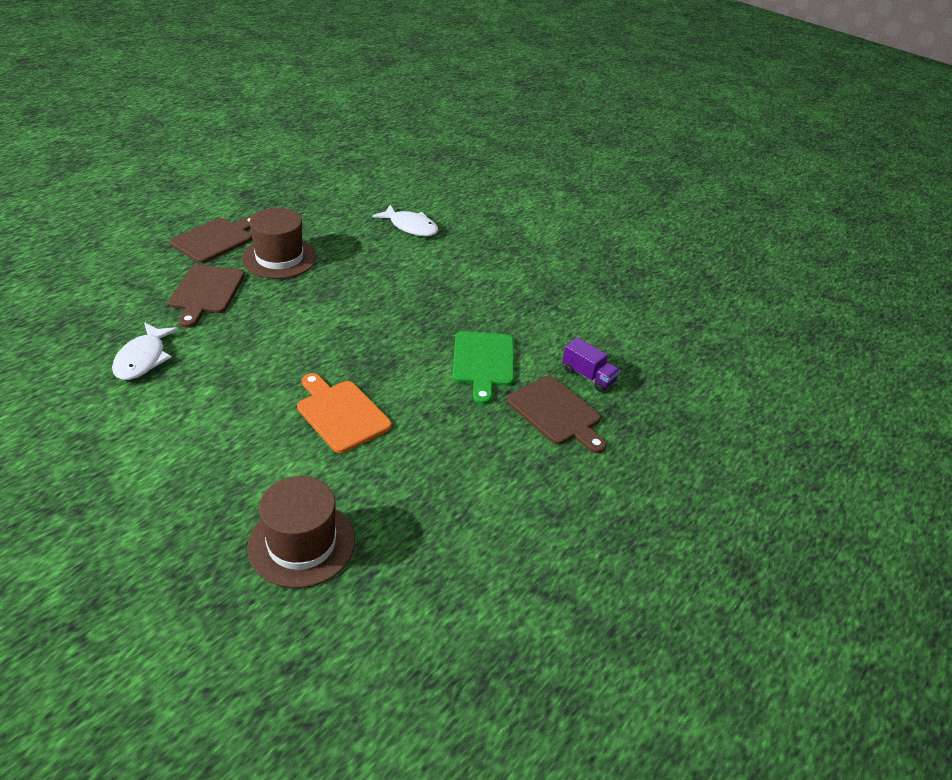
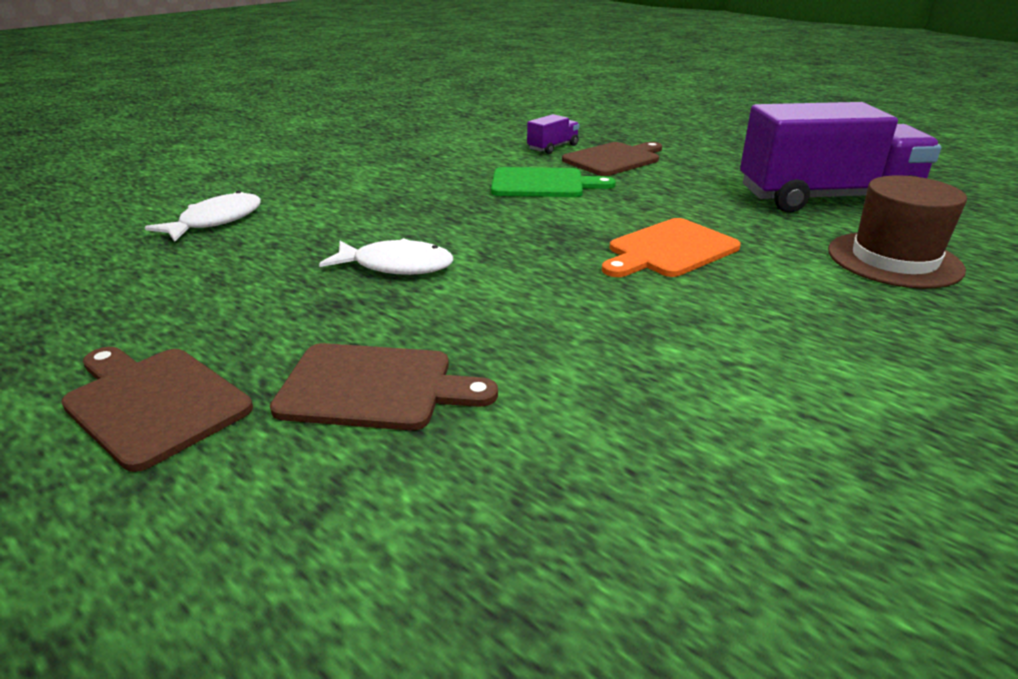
camera: 85 degrees left, 10 degrees down
white fish [112,322,179,380] -> white fish moved to [319,238,453,275]
brown hat [242,208,317,279] -> none
none -> purple truck [740,102,941,213]

